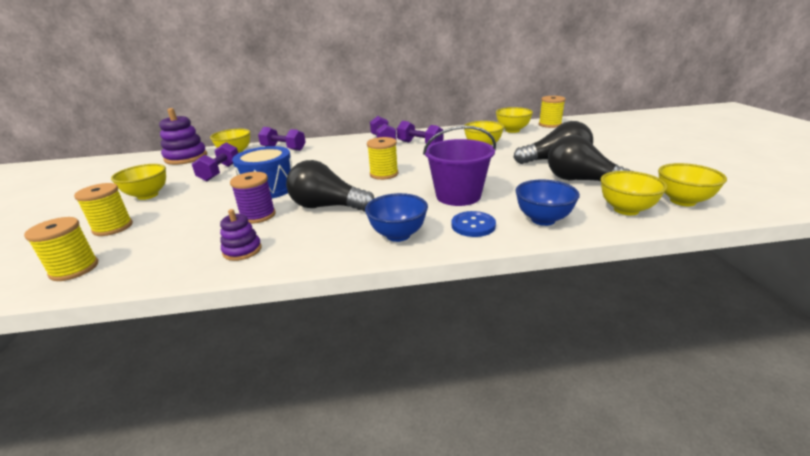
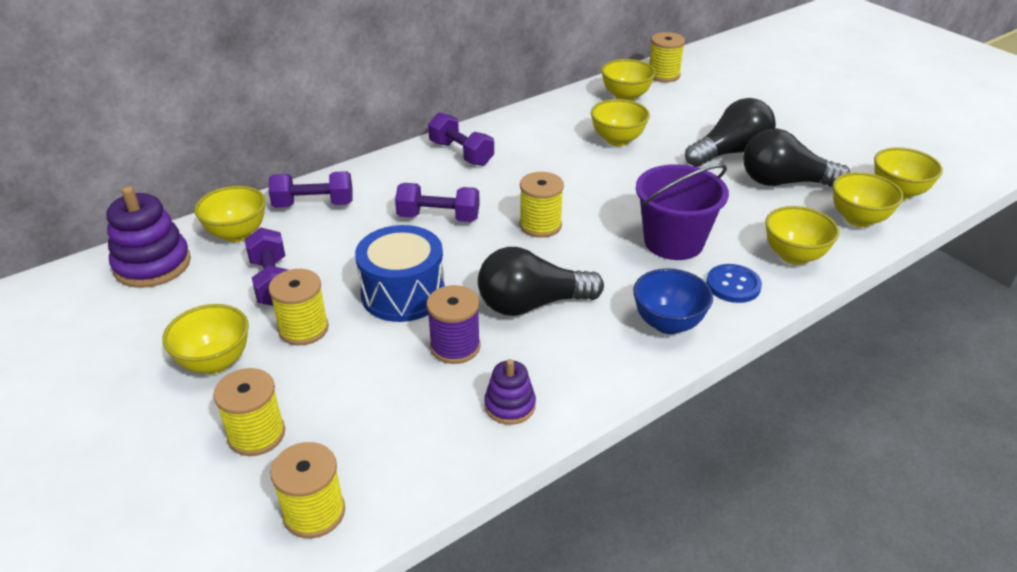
camera: 30 degrees left, 10 degrees up
purple dumbbell [397,121,444,145] -> purple dumbbell moved to [395,183,480,222]
blue bowl [516,179,580,226] -> yellow bowl [765,206,839,265]
none -> yellow spool [268,269,329,345]

